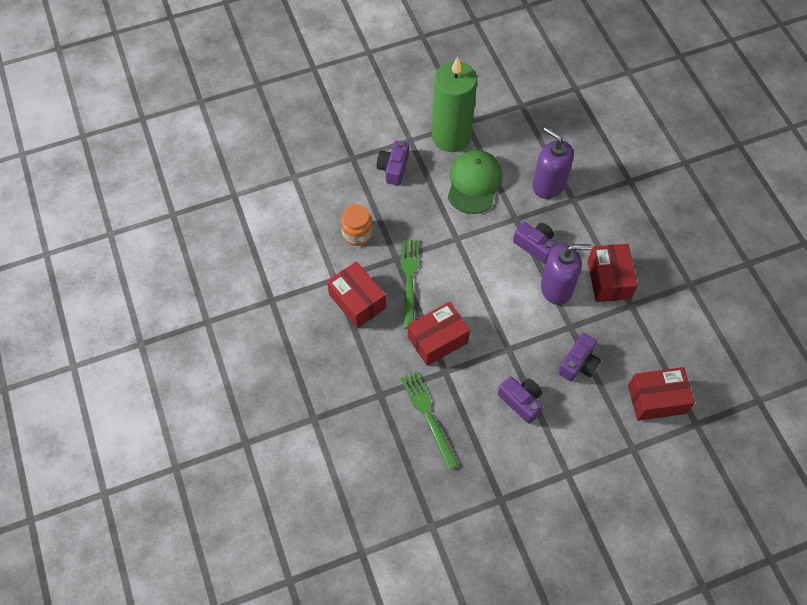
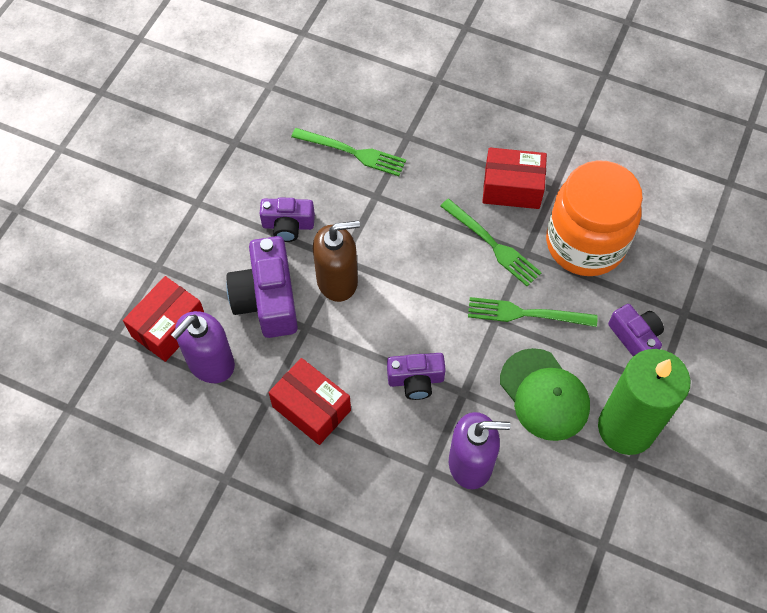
camera: 135 degrees right, 0 degrees up
orange jar [341,205,372,246] -> orange jar [546,160,643,276], size x2.13
red box [408,302,470,366] -> none
purple soap dispenser [541,244,591,305] -> purple soap dispenser moved to [171,311,235,383]
purple camera [558,333,601,381] -> purple camera [226,236,298,338], size x1.66
none -> brown soap dispenser [313,220,360,302]
none -> green fork [468,297,597,327]

